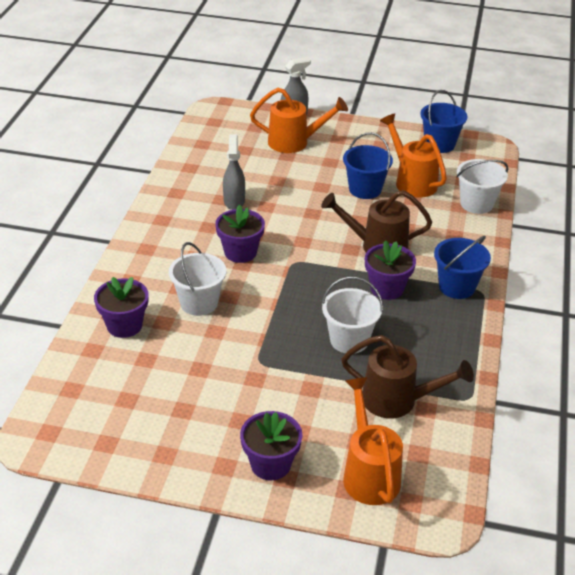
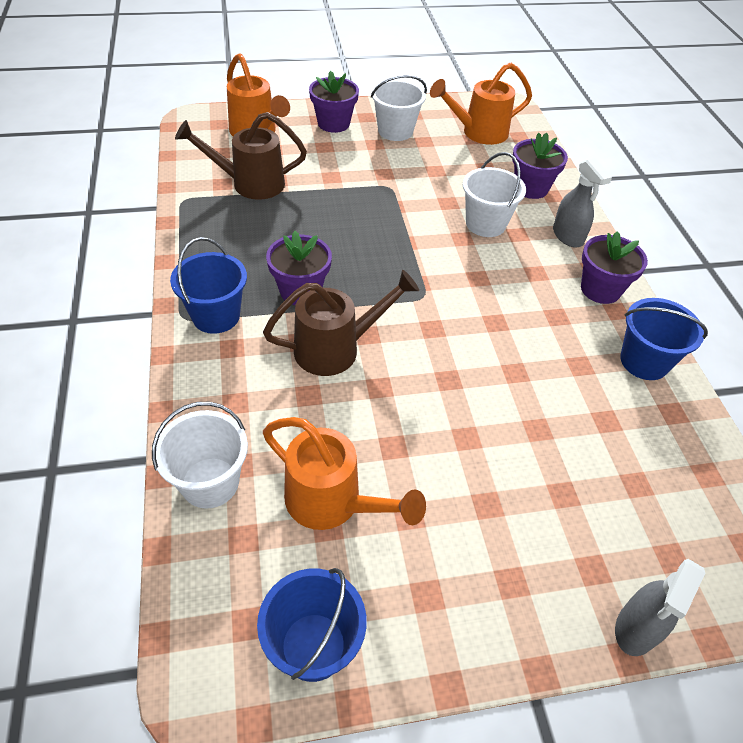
camera: 155 degrees right, 10 degrees up
purple flower pot [215,204,265,263] -> purple flower pot moved to [581,231,648,304]
grey spray bottle [223,135,245,210] -> grey spray bottle moved to [553,158,612,248]
orange watering can [250,88,348,153] -> orange watering can moved to [430,63,532,145]
white bucket [321,277,383,353] -> white bucket moved to [371,75,427,141]
blue bucket [343,132,393,199] -> blue bucket moved to [620,298,708,380]

